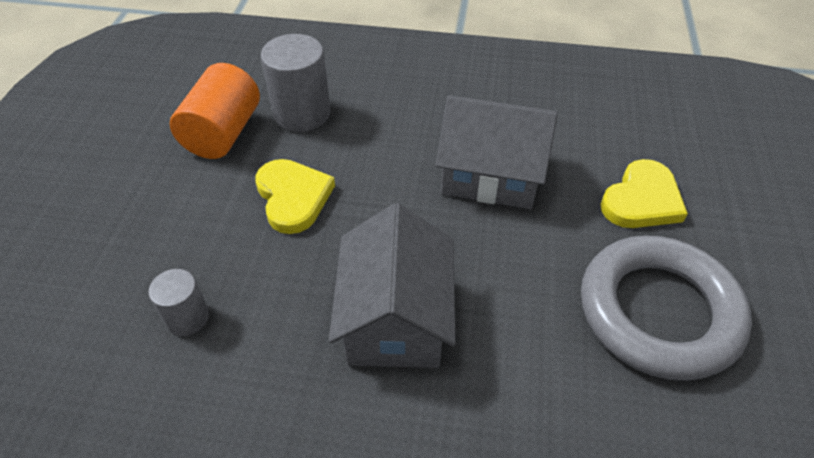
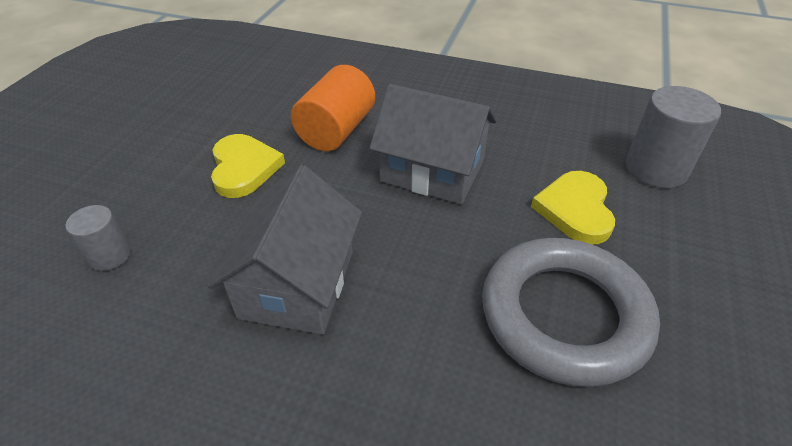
camera: 10 degrees right, 5 degrees down
orange cylinder [170,63,260,159] -> orange cylinder moved to [291,65,375,151]
grey cylinder [261,34,331,132] -> grey cylinder moved to [626,86,721,188]
yellow heart [601,159,688,228] -> yellow heart turned 135 degrees clockwise [531,171,615,245]

